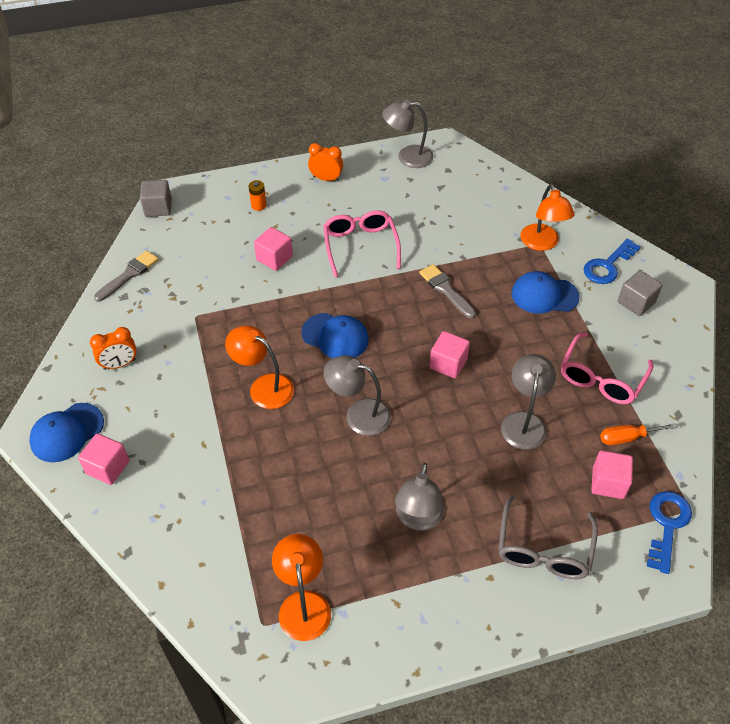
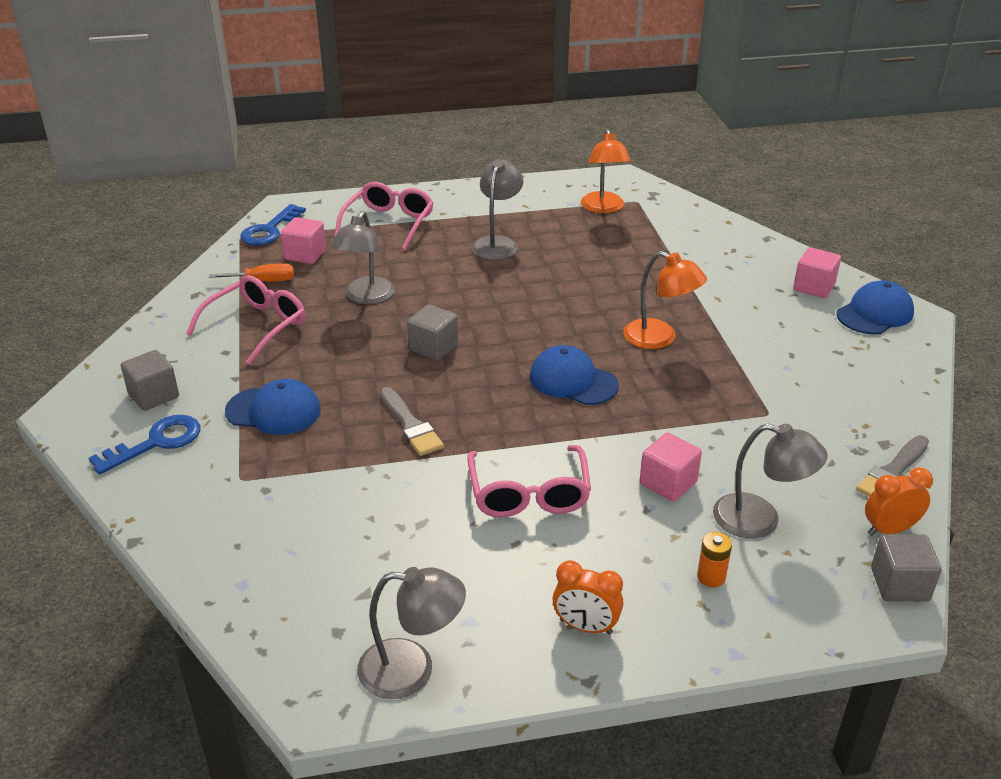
camera: 175 degrees left, 15 degrees down
orange clock [90,327,137,370] -> orange clock moved to [865,467,933,536]
grey lamp [324,355,391,436] -> grey lamp moved to [713,424,828,538]
pink cube [429,331,470,378] -> grey cube [407,304,458,361]
grey glasses [498,494,598,579] -> pink glasses [334,182,433,250]
orange lamp [520,184,575,251] -> none

